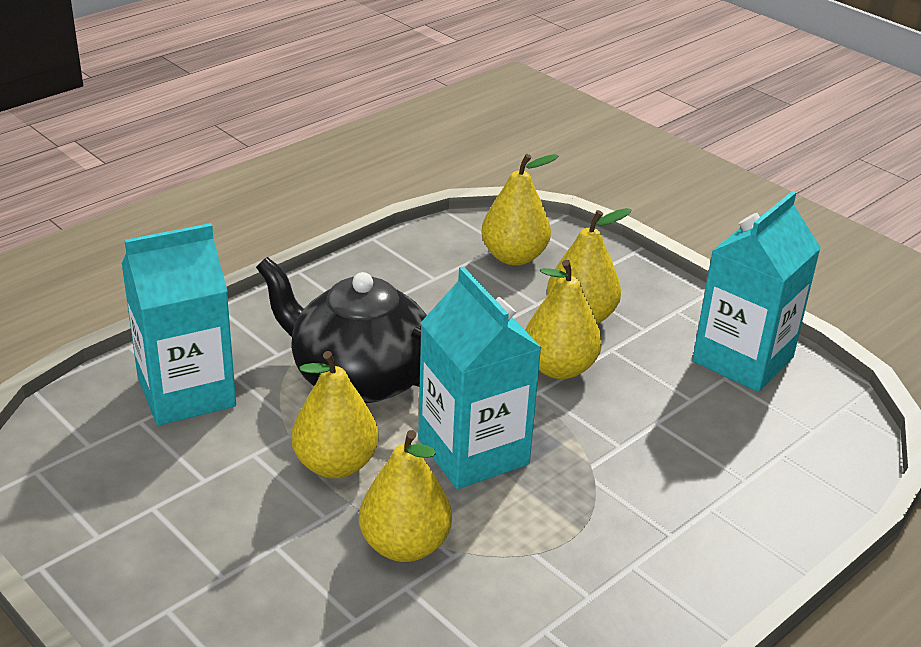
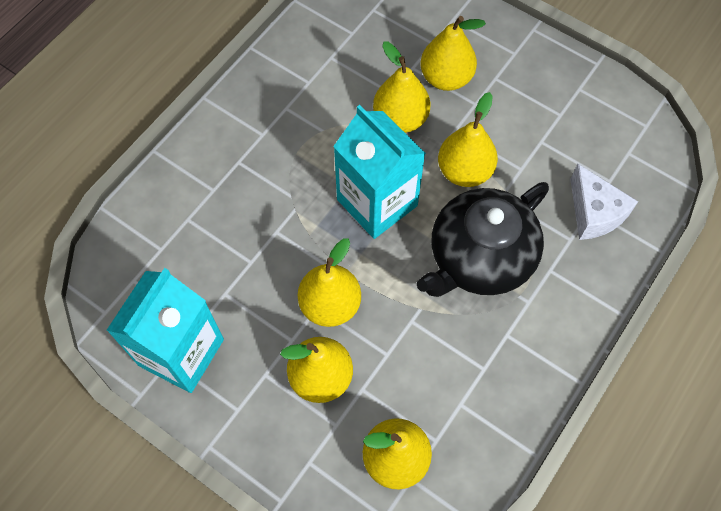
camera: 170 degrees right, 30 degrees up
turquoise carton [122,223,236,425] -> white cheese [570,164,638,240]
black teapot [256,257,427,403] -> black teapot turned 120 degrees clockwise [417,182,549,297]
none -> yellow pear [421,16,486,91]

